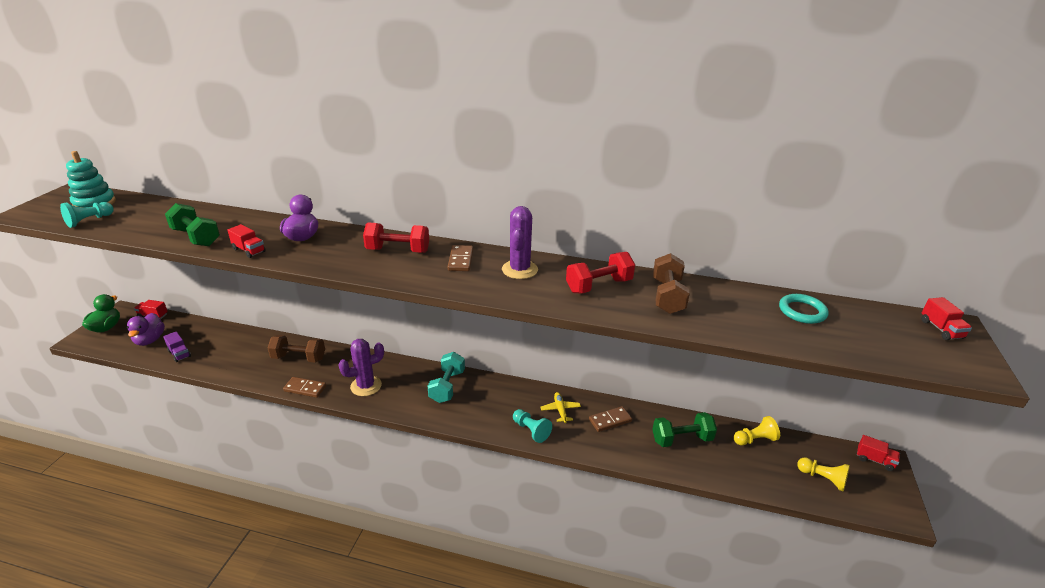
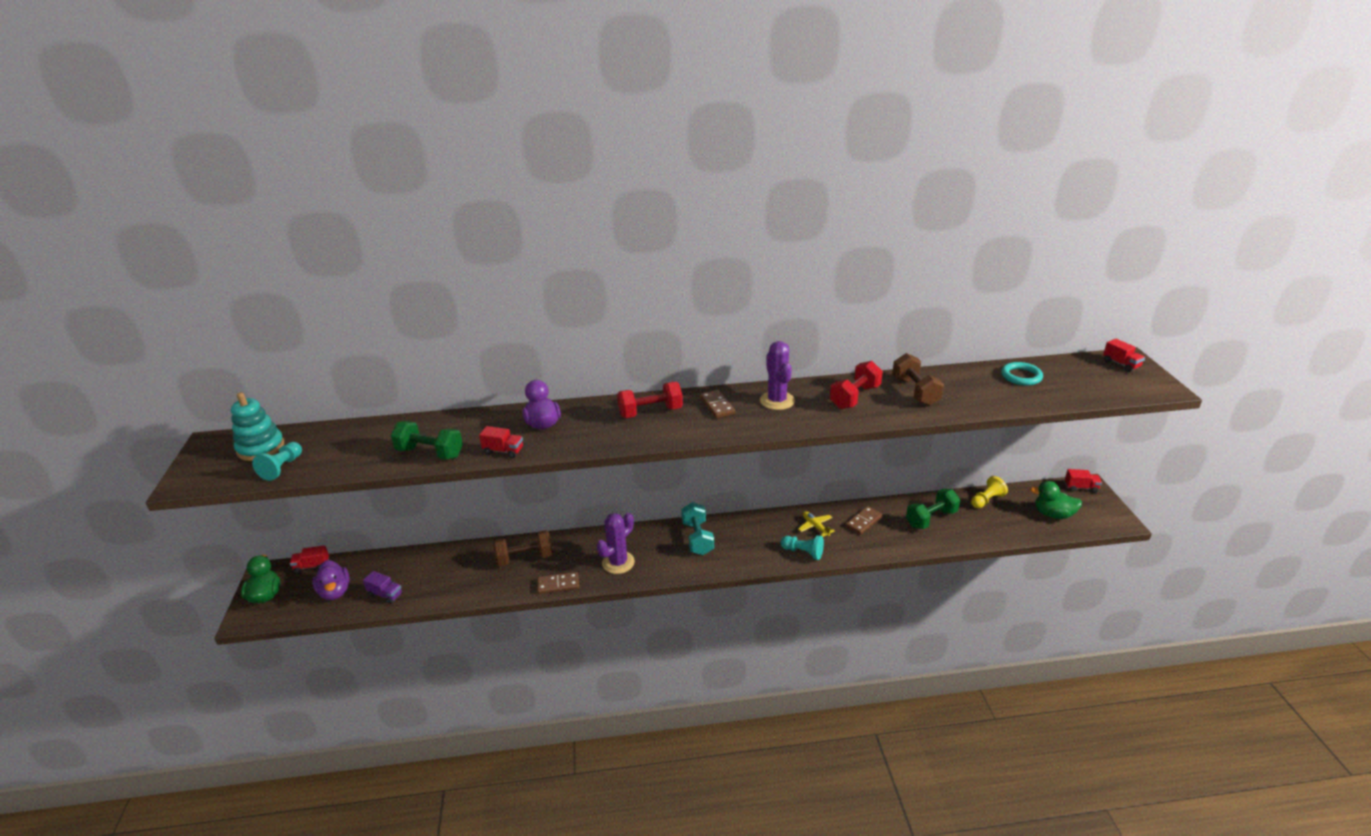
camera: 20 degrees left, 0 degrees up
yellow pawn [797,457,850,491] -> green duck [1030,481,1082,519]

